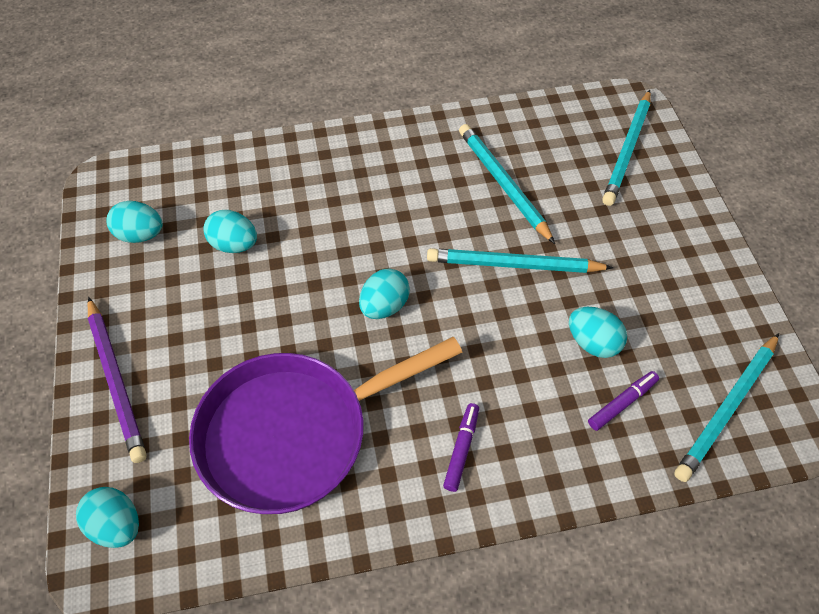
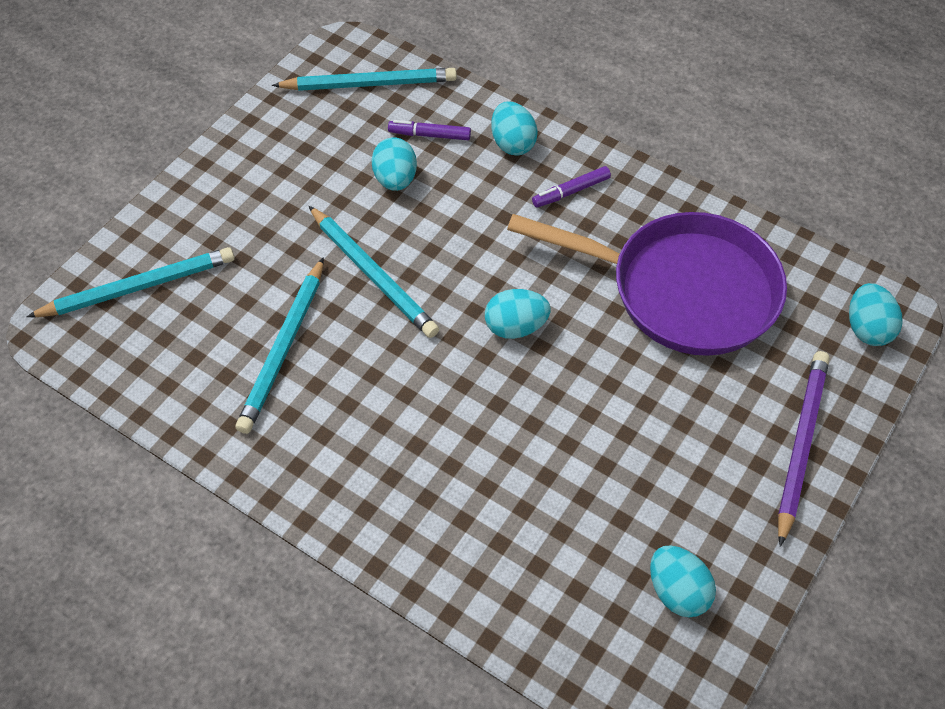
camera: 135 degrees left, 0 degrees up
turquoise egg [203,210,257,253] -> turquoise egg moved to [491,101,538,155]

